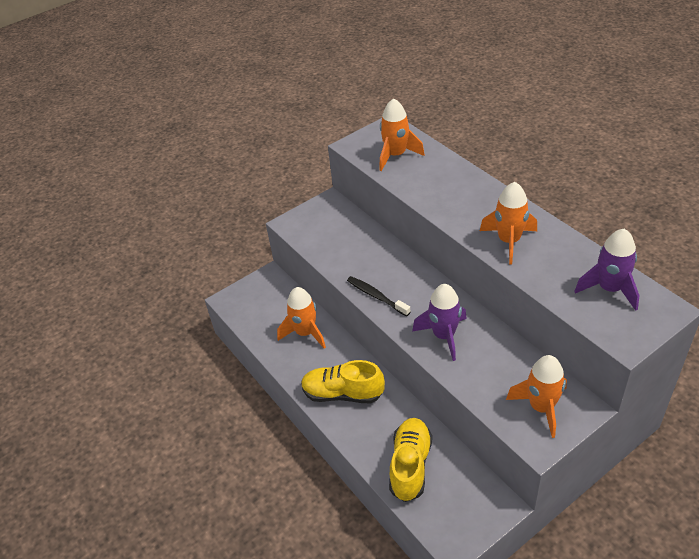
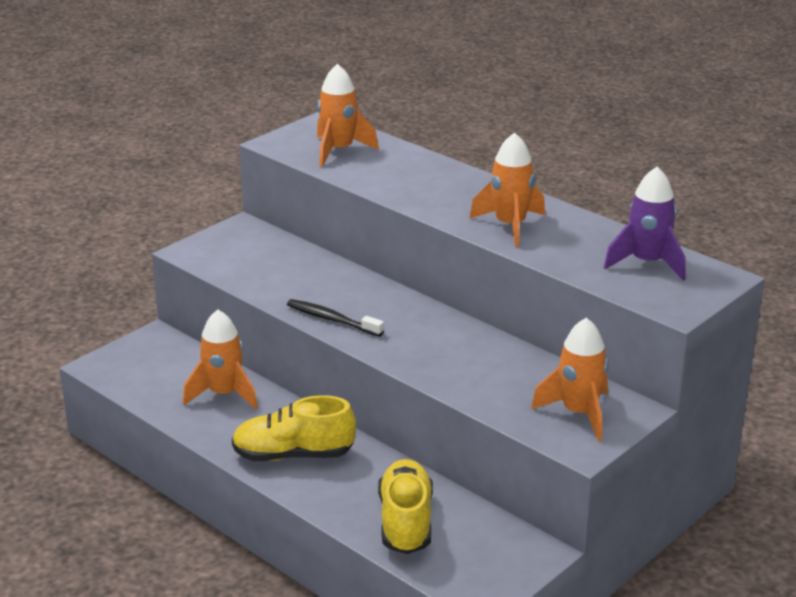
camera: 15 degrees left, 15 degrees down
purple rocket [412,284,467,361] -> none

